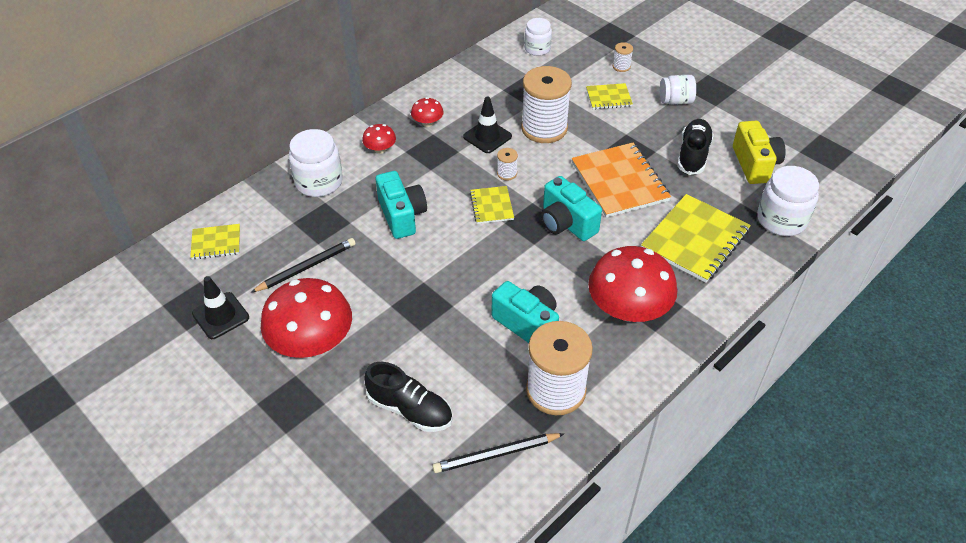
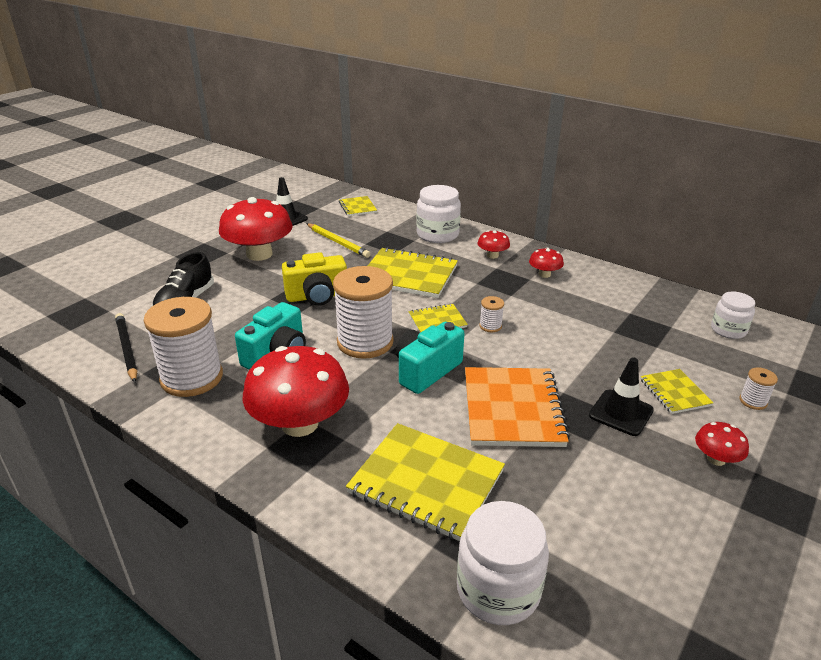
camera: 80 degrees right, 15 degrees down
black pencil [251,238,356,293] -> yellow pencil [306,223,370,258]
turquoise camera [376,171,427,239] -> yellow notebook [368,247,458,298]
black traffic cone [463,97,512,153] -> black traffic cone moved to [589,357,654,436]
white spool [521,66,572,143] -> white spool moved to [333,266,394,359]
orange notebook [572,143,671,218] -> orange notebook turned 60 degrees counterclockwise [465,367,570,447]
white jar [660,75,696,105] -> red mushroom [695,422,749,466]
black shoe [677,119,714,175] -> none
yellow camera [733,121,786,184] -> yellow camera moved to [282,252,347,306]

